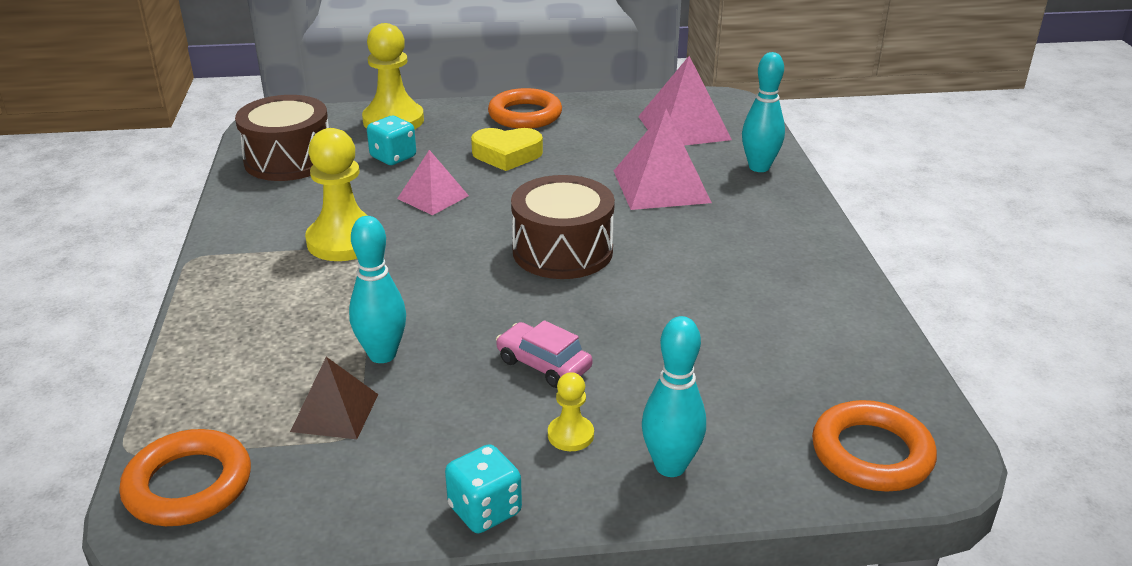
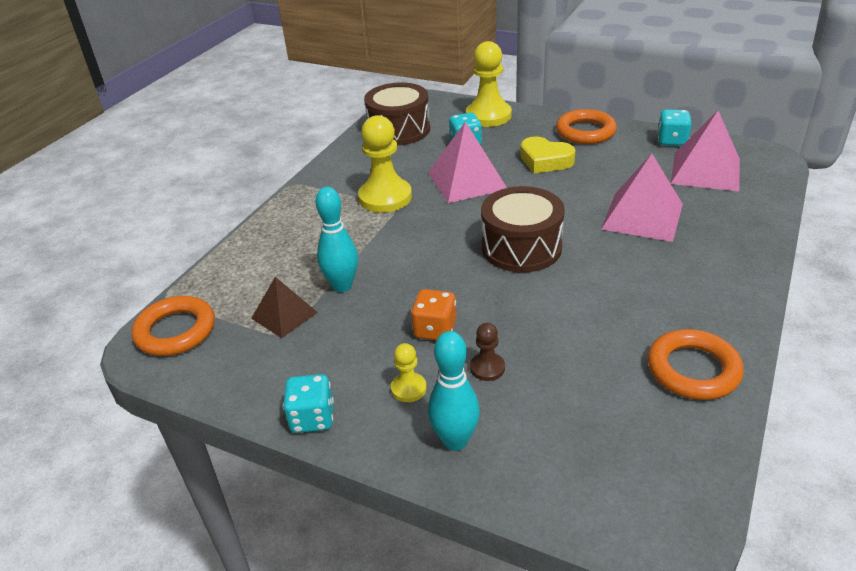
camera: 35 degrees right, 5 degrees up
pink pyramid [397,150,469,215] -> pink pyramid [428,121,507,203], size x1.63
pink car [496,320,593,388] -> orange dice [411,289,456,340]
turquoise bowling pin [742,52,785,172] -> none
orange ring [812,400,937,491] -> orange ring moved to [648,329,744,400]
none -> brown pawn [470,323,505,381]
none -> turquoise dice [657,109,691,146]

